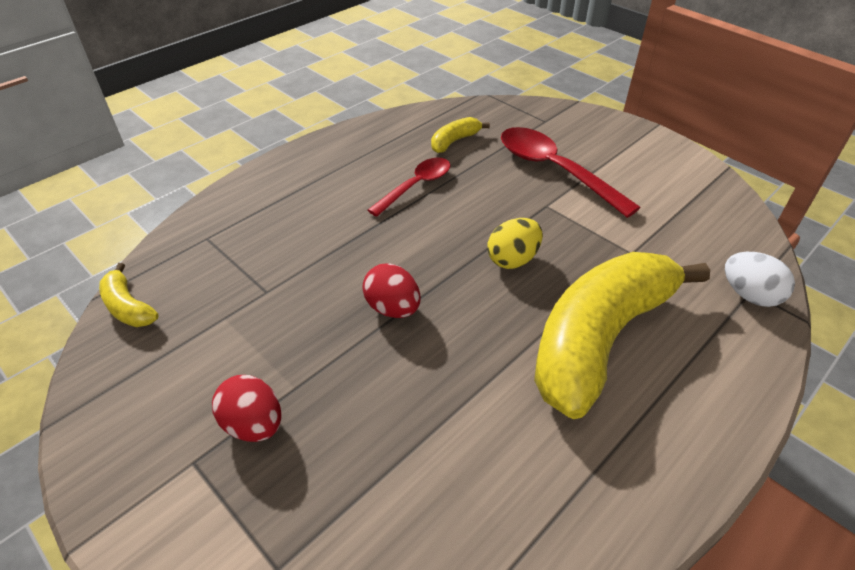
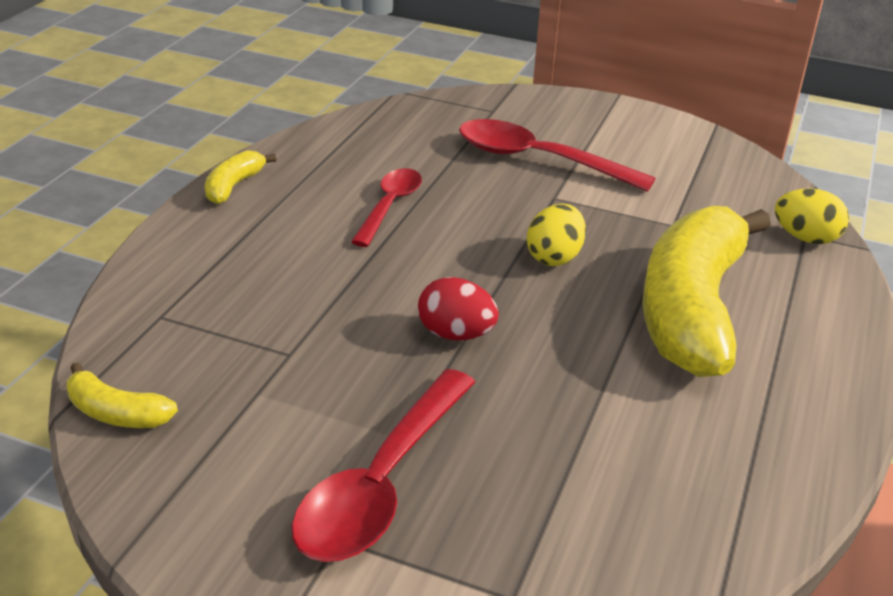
camera: 25 degrees left, 10 degrees down
red egg [212,375,281,442] -> red spoon [292,369,475,562]
yellow banana [431,117,490,153] -> yellow banana moved to [205,150,276,204]
white egg [725,252,795,307] -> yellow egg [775,188,849,244]

